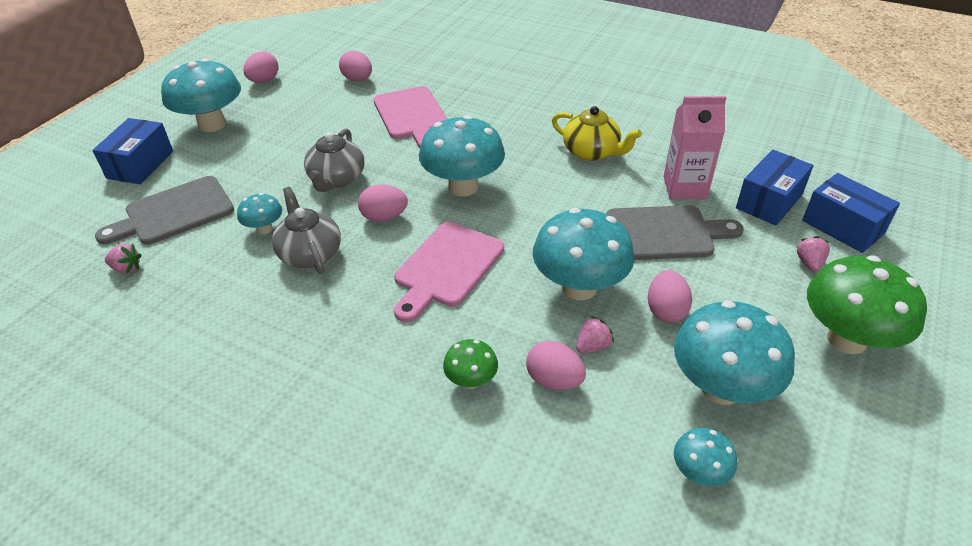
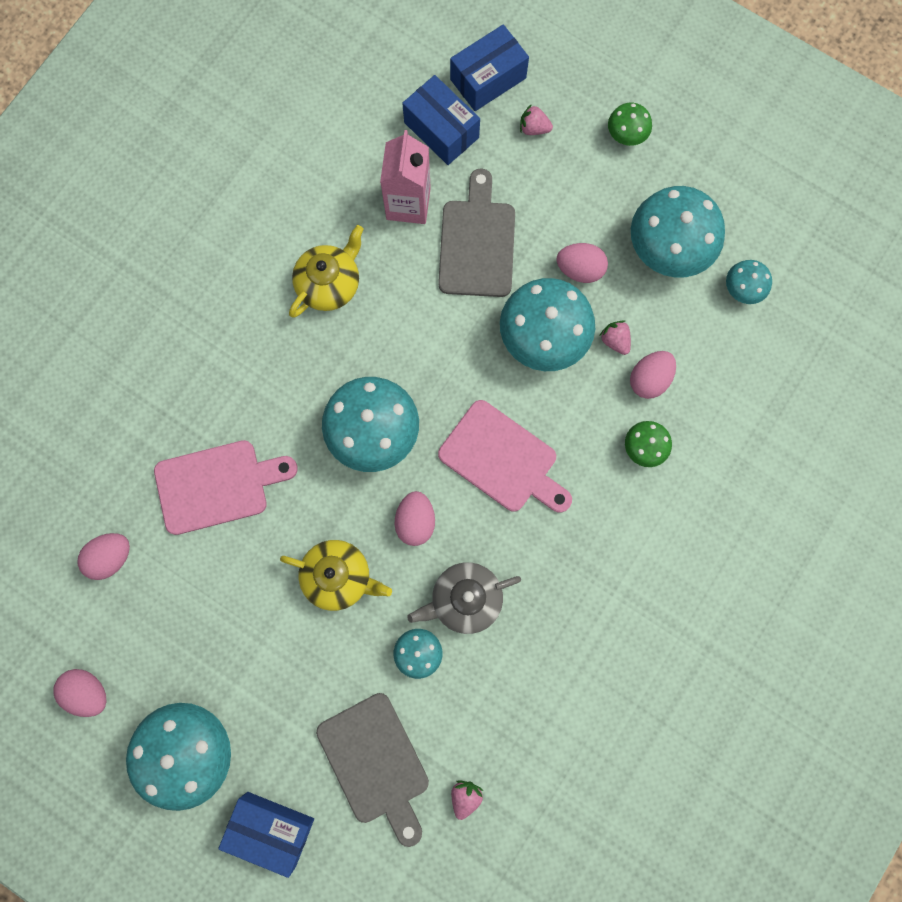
camera: 85 degrees left, 35 degrees up
grey teapot [304,128,364,192] -> yellow teapot [280,540,392,611]
green mushroom [807,256,927,354] -> green mushroom [608,103,652,146], size x0.49

